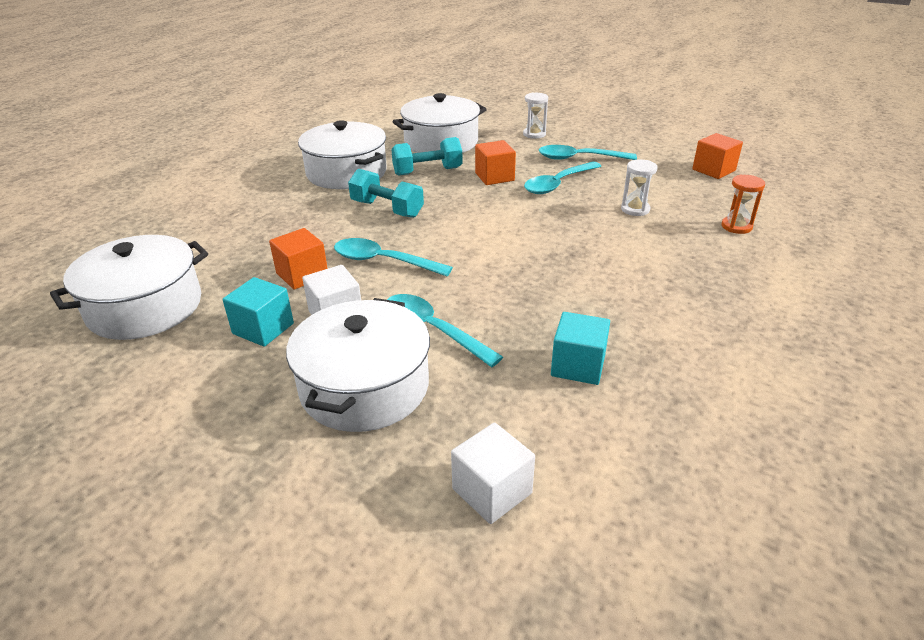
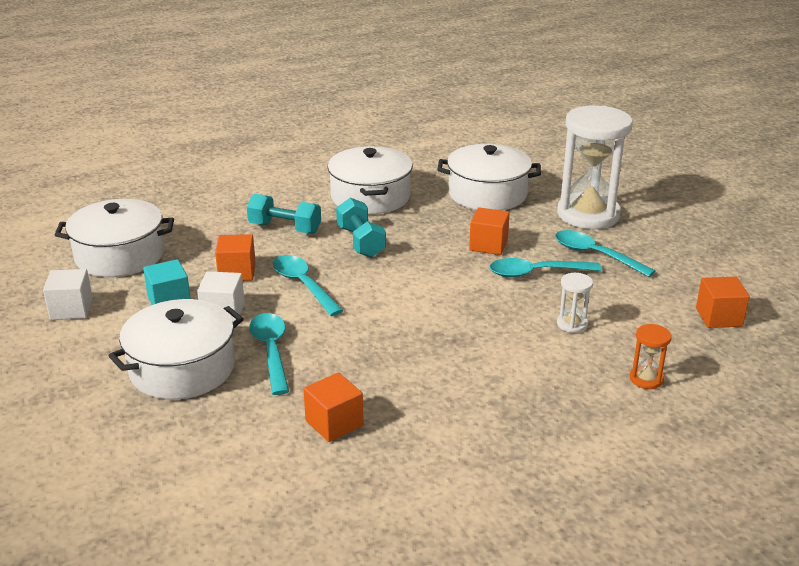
camera: 35 degrees right, 5 degrees down
turquoise dumbbell [391,137,463,176] -> turquoise dumbbell moved to [247,193,321,234]
white cube [451,423,535,524] -> white cube moved to [43,269,93,320]
white hourglass [523,93,548,139] -> white hourglass [557,105,633,229], size x2.41
turquoise cube [551,312,610,385] -> orange cube [303,372,363,442]

